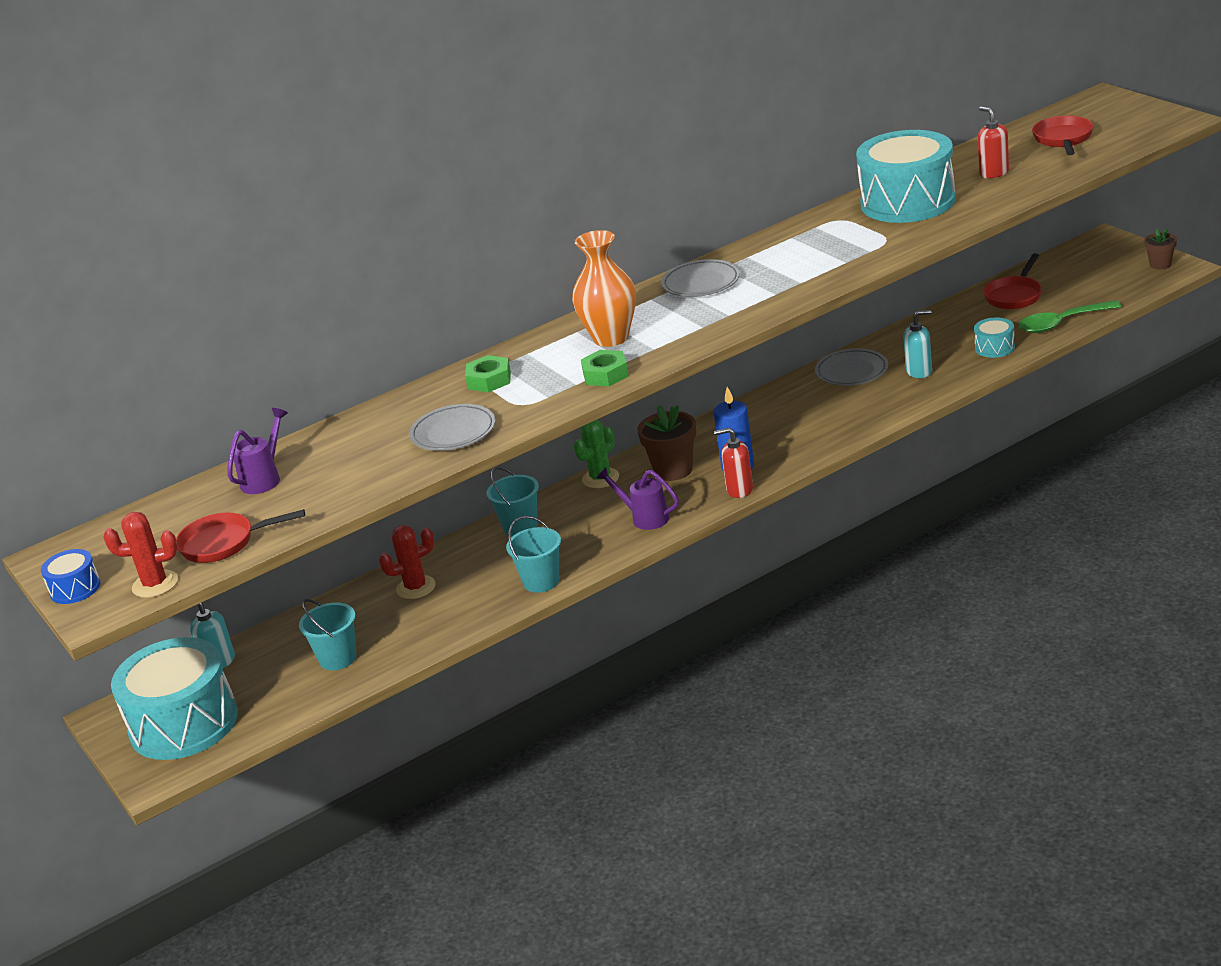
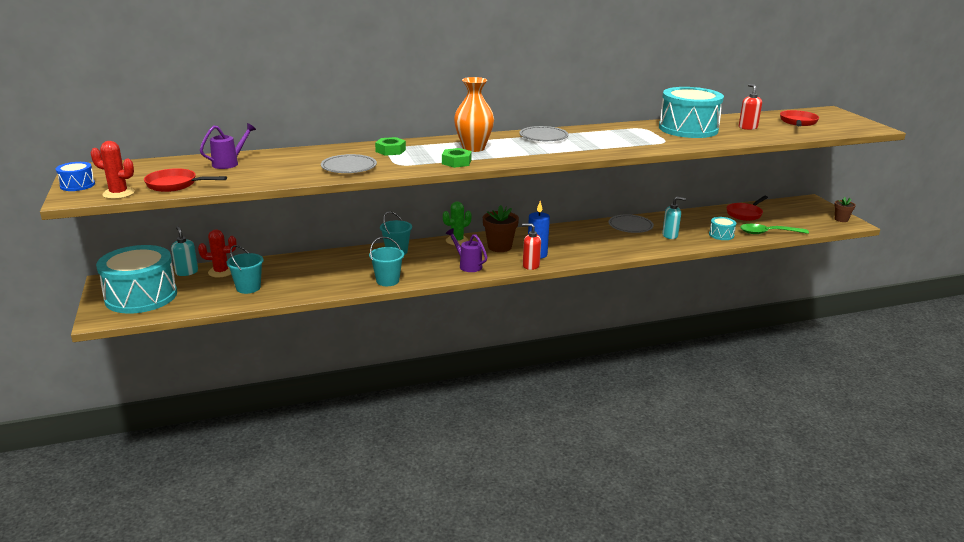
camera: 10 degrees right, 5 degrees down
red cactus [379,525,436,599] -> red cactus moved to [198,229,237,277]

